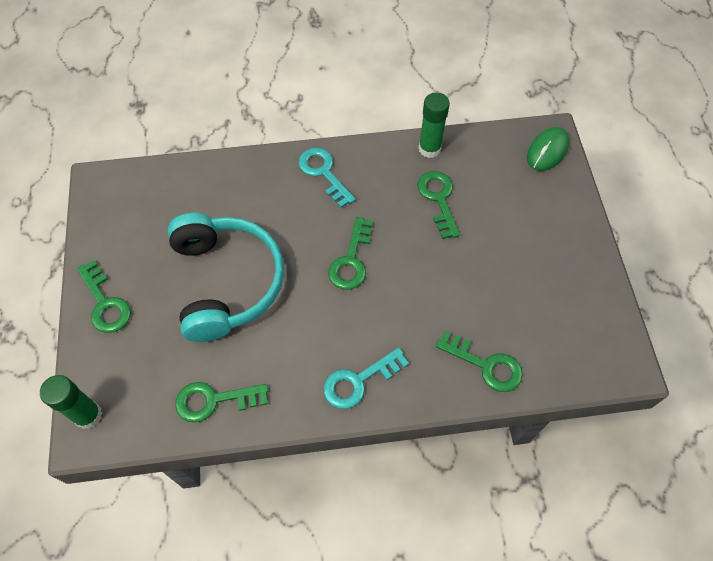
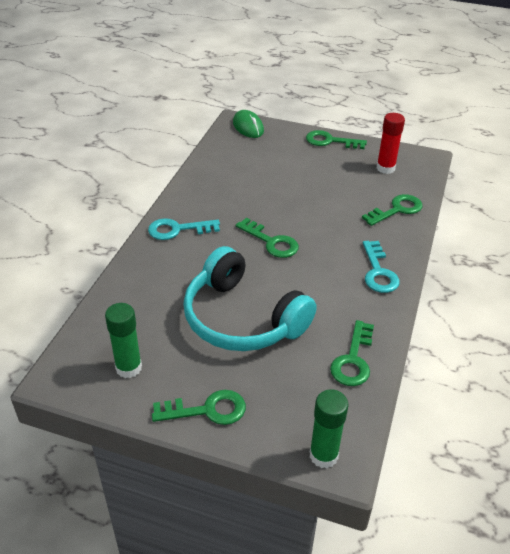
camera: 65 degrees left, 20 degrees down
turquoise headphones [168,213,284,342] -> turquoise headphones turned 150 degrees counterclockwise [183,246,317,351]
green key [418,171,460,239] -> green key moved to [306,130,367,149]
green glue stick [419,92,450,158] -> green glue stick moved to [105,303,142,378]
none -> red glue stick [376,113,405,174]

